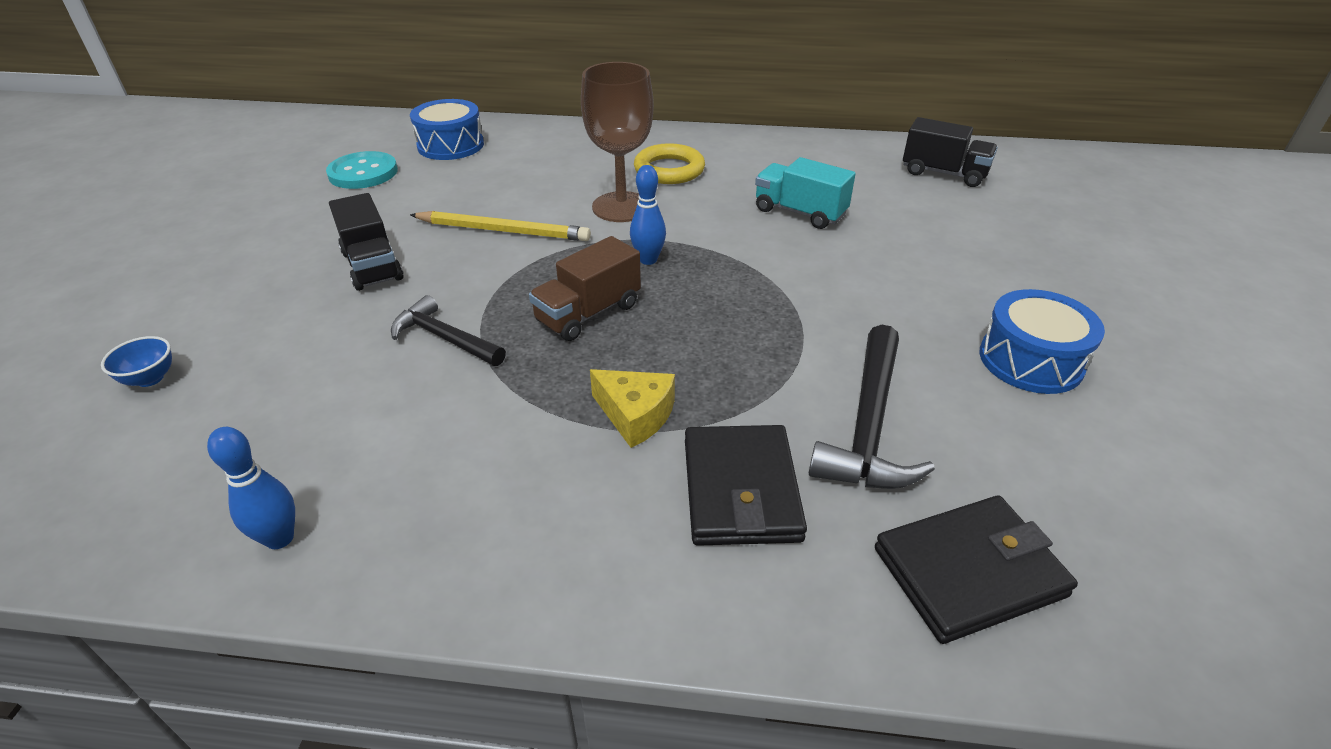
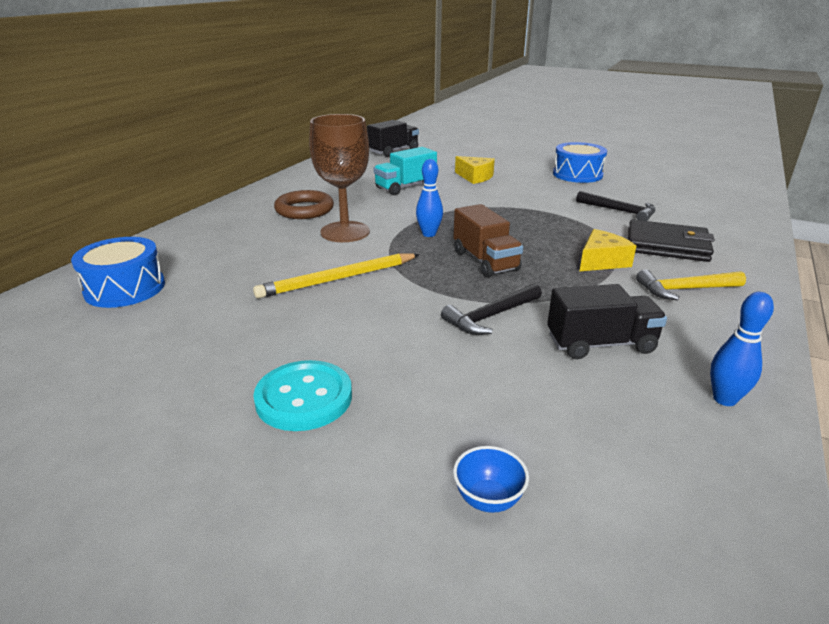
camera: 70 degrees left, 10 degrees down
turquoise button [326,151,398,189] -> turquoise button moved to [253,360,352,431]
black truck [329,193,403,291] -> black truck moved to [547,284,667,359]
yellow pencil [410,211,591,241] -> yellow pencil turned 150 degrees counterclockwise [253,253,420,299]
yellow ring [634,143,705,184] -> brown ring [274,190,334,219]
black hammer [809,325,935,489] -> black hammer [576,191,655,221], size x0.66
black wallet [875,495,1078,644] -> none
none -> yellow cheese [455,156,495,184]
none -> yellow hammer [636,269,746,301]

